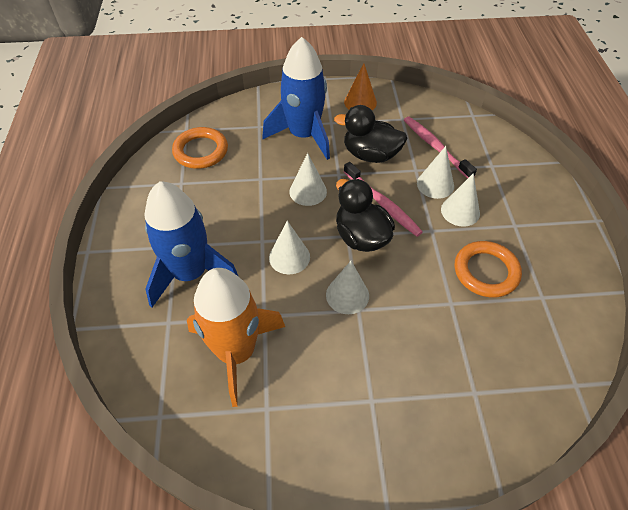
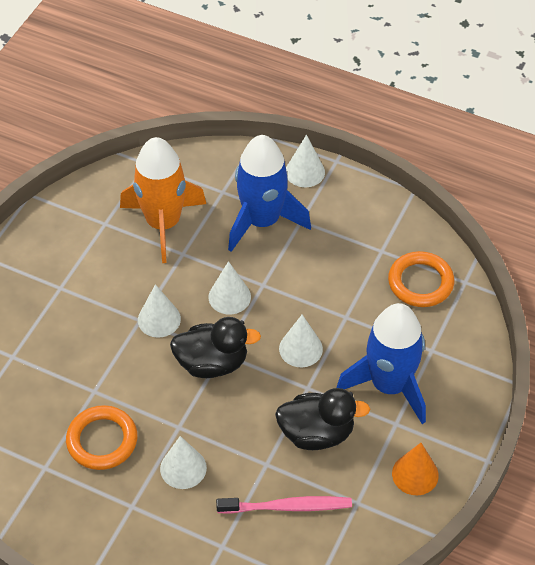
camera: 120 degrees right, 0 degrees up
black duck [334,105,407,163] -> black duck turned 45 degrees clockwise [275,388,370,450]
pink toothbrush [344,162,423,237] -> none
white cone [417,146,454,199] -> white cone moved to [286,135,325,187]

